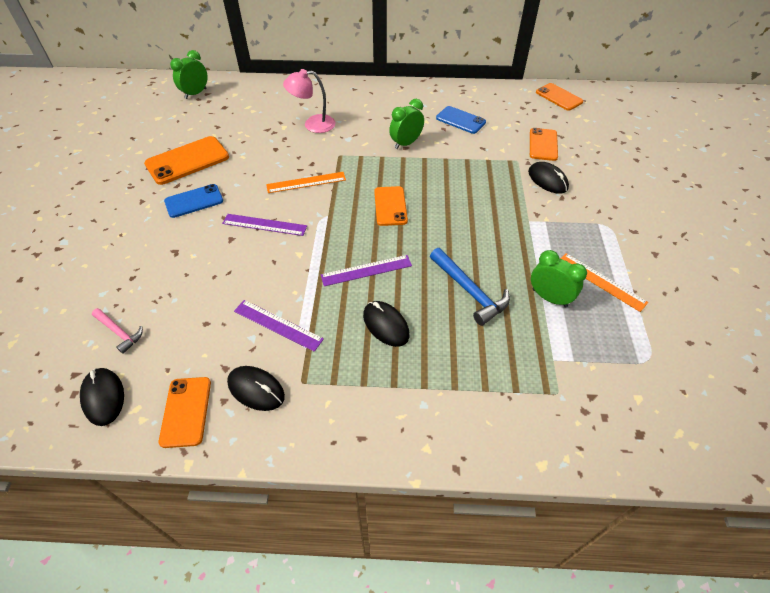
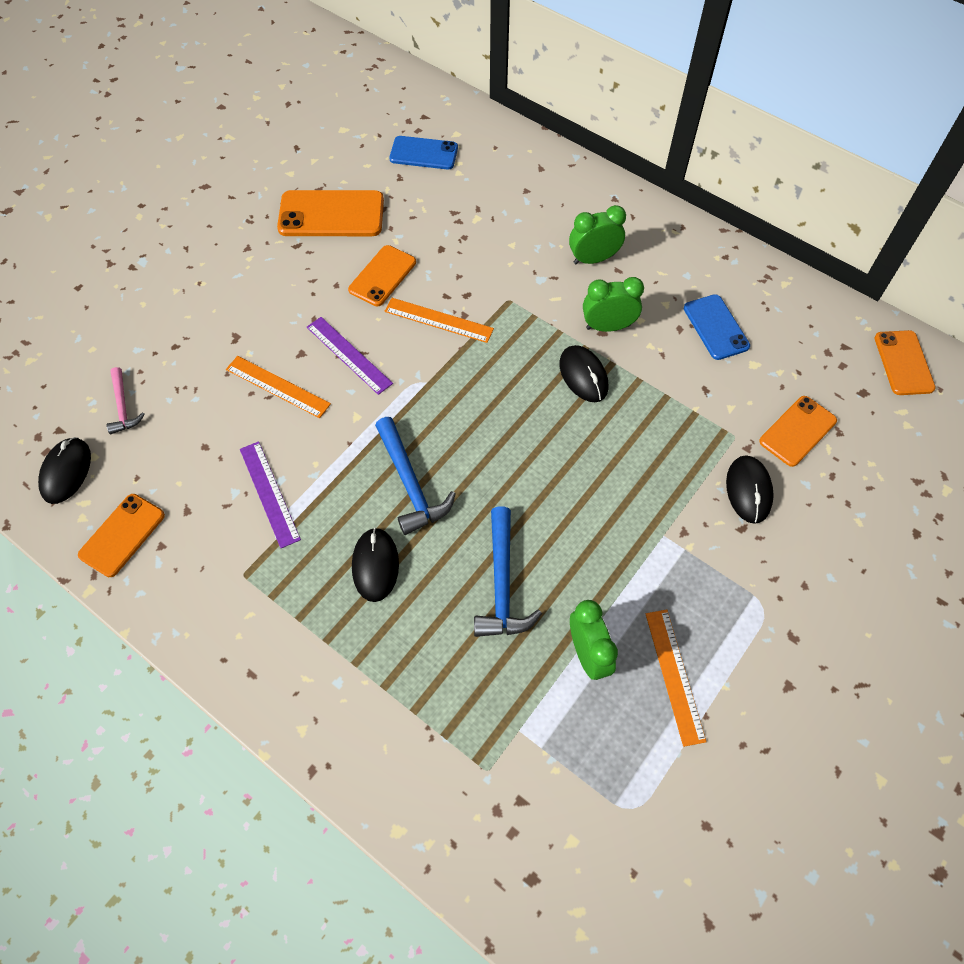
camera: 35 degrees right, 10 degrees up
blue phone [164,184,223,218] -> blue phone moved to [389,136,458,170]
green clock [170,50,208,99] -> green clock moved to [569,205,626,264]
black mouse [227,366,285,411] -> black mouse moved to [559,345,609,402]
pink lamp [283,69,336,133] -> none
purple ruler [321,255,412,286] -> blue hammer [375,417,456,535]
orange phone [374,186,408,226] -> orange phone moved to [348,245,416,306]
none -> orange ruler [226,356,331,418]

